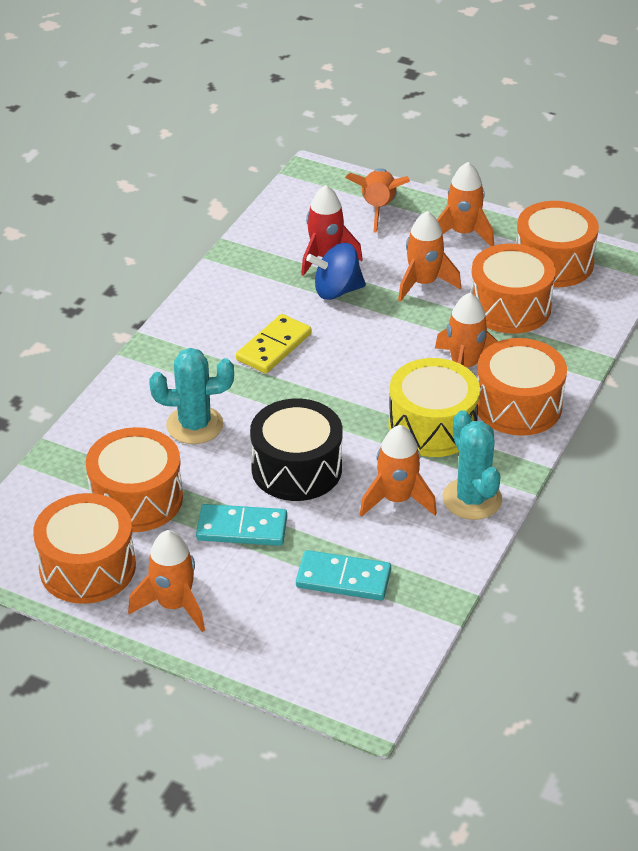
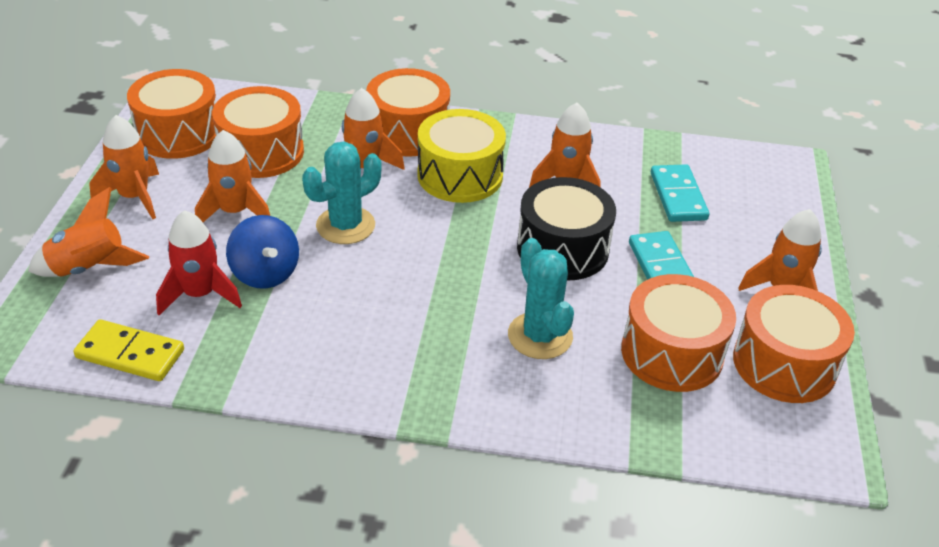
camera: 110 degrees left, 0 degrees up
yellow domino [236,314,311,374] -> yellow domino moved to [73,319,184,381]
turquoise cactus [443,410,502,520] -> turquoise cactus moved to [302,141,381,244]

